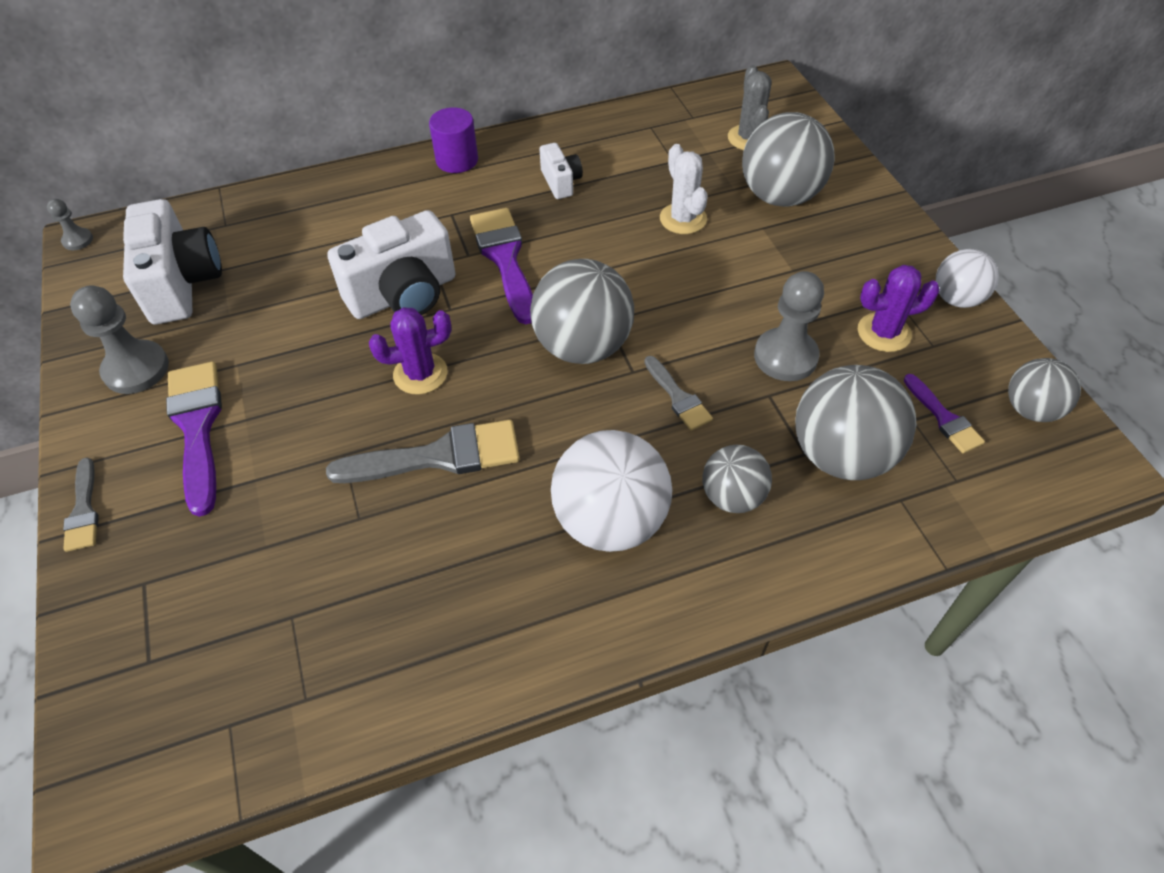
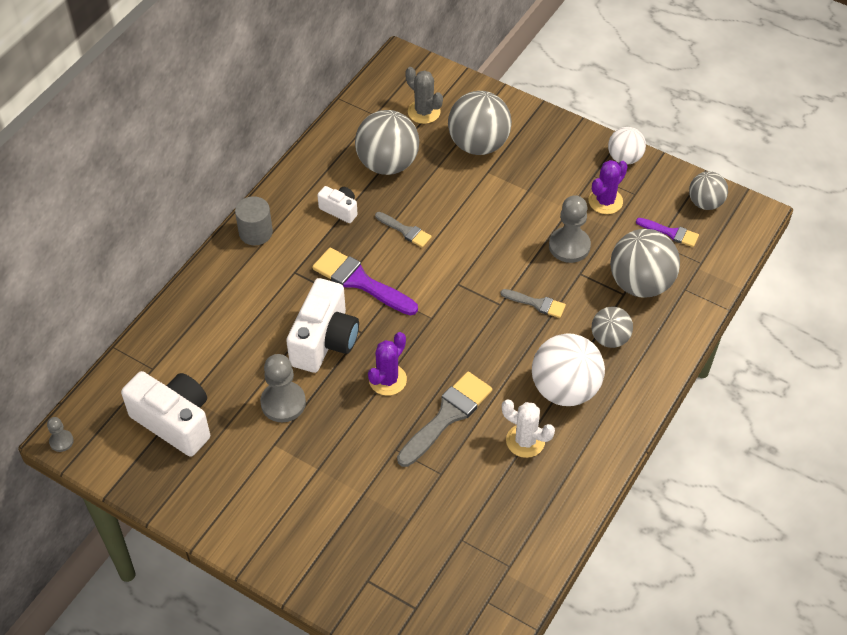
camera: 40 degrees left, 0 degrees up
grey brush [63,458,99,552] -> grey brush moved to [375,212,432,247]
grey pawn [70,285,169,394] -> grey pawn moved to [260,354,306,422]
purple brush [166,361,222,517] -> none
purple cylinder [429,107,478,173] -> grey cylinder [235,196,273,245]
grey ball [530,259,634,364] -> grey ball moved to [355,110,419,175]
white cactus [660,144,708,234] -> white cactus moved to [502,399,555,458]

